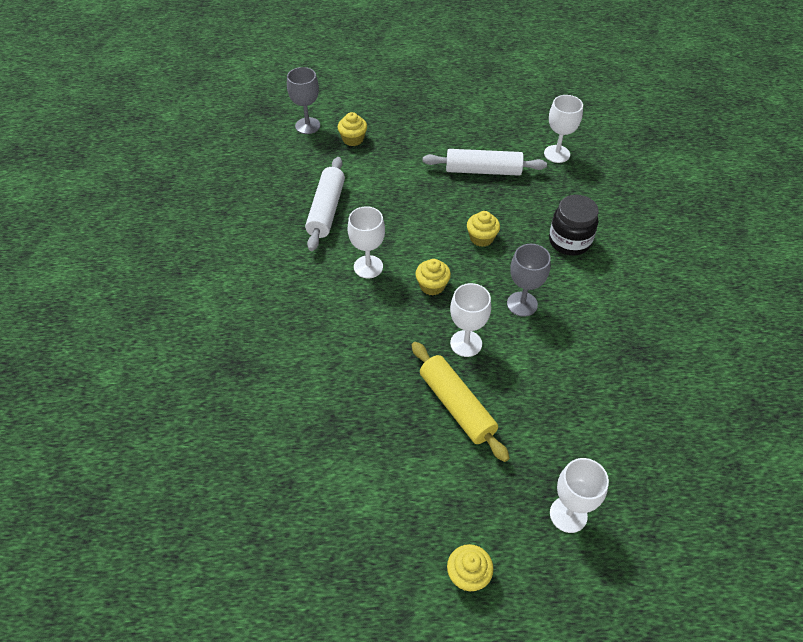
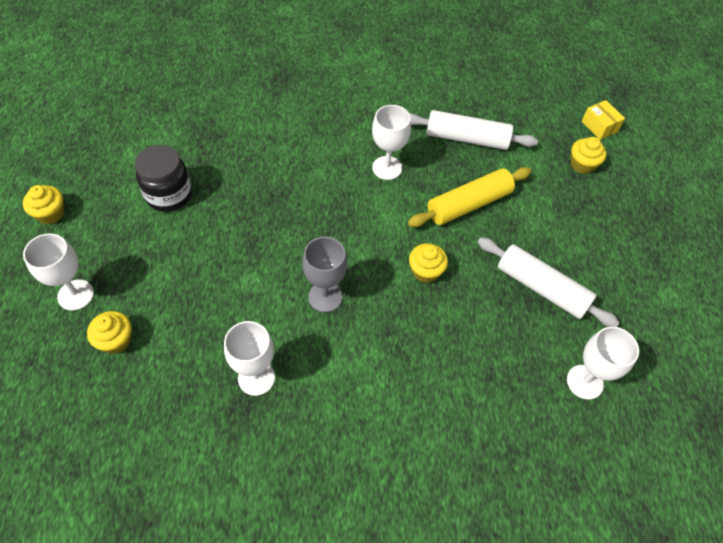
camera: 90 degrees right, 5 degrees up
grey goblet [287,67,320,134] -> yellow box [582,100,625,140]
yellow rolling pin [412,342,509,462] -> yellow rolling pin moved to [408,167,531,227]
yellow cupcake [415,259,451,296] -> yellow cupcake moved to [87,311,131,354]
white rolling pin [423,149,547,176] -> white rolling pin turned 60 degrees counterclockwise [478,237,620,327]
white goblet [450,283,491,357] -> white goblet moved to [224,321,275,396]
black jar [549,195,599,256] -> black jar moved to [135,145,192,212]

